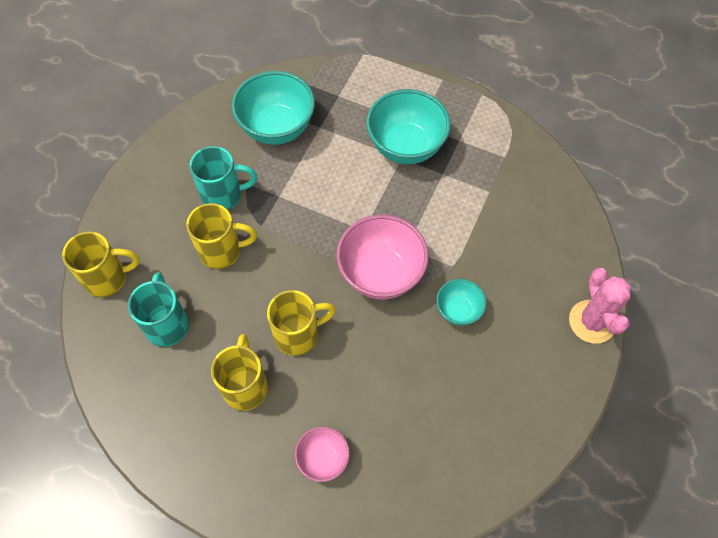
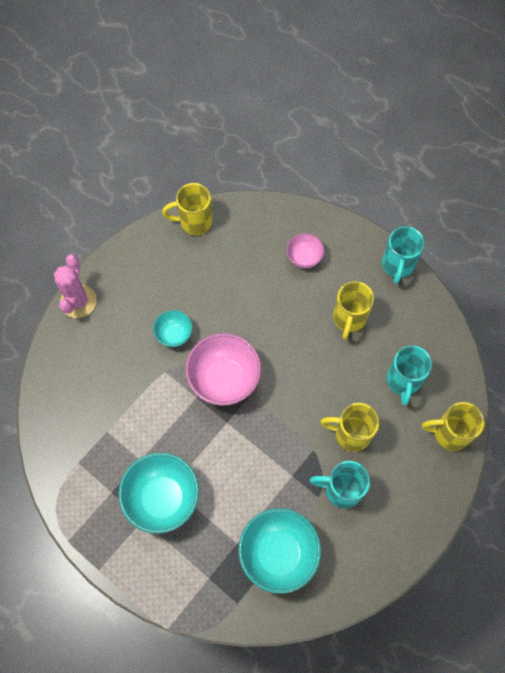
camera: 165 degrees left, 5 degrees up
yellow mug [267,290,336,356] -> yellow mug moved to [162,183,213,235]
none -> turquoise mug [382,226,425,284]

